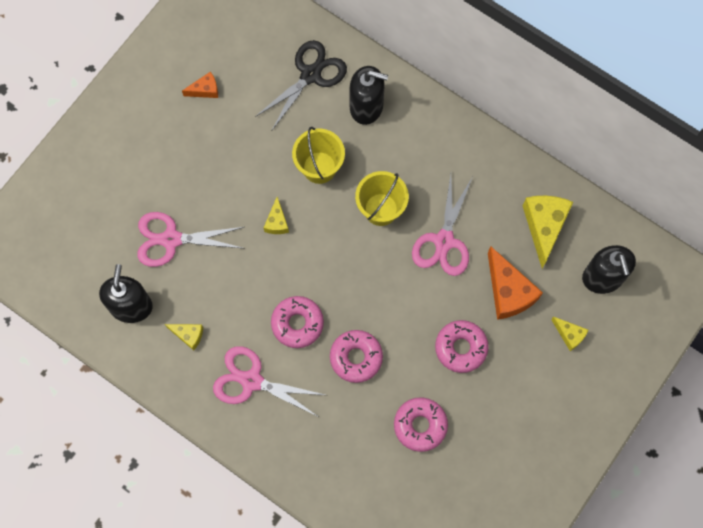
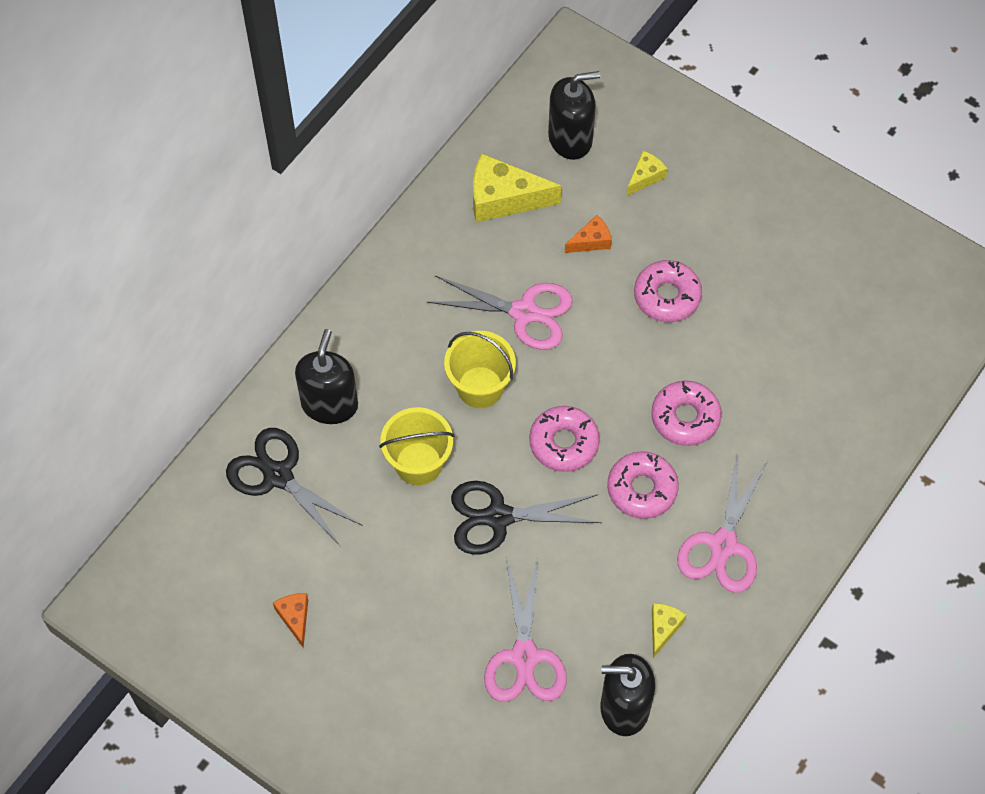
camera: 90 degrees left, 10 degrees down
yellow cheese [264,197,289,234] -> black scissors [451,481,602,555]
pink donut [394,397,448,452] -> pink donut moved to [529,406,600,472]
orange cheese [488,246,543,320] -> orange cheese [565,215,612,253], size x0.53

